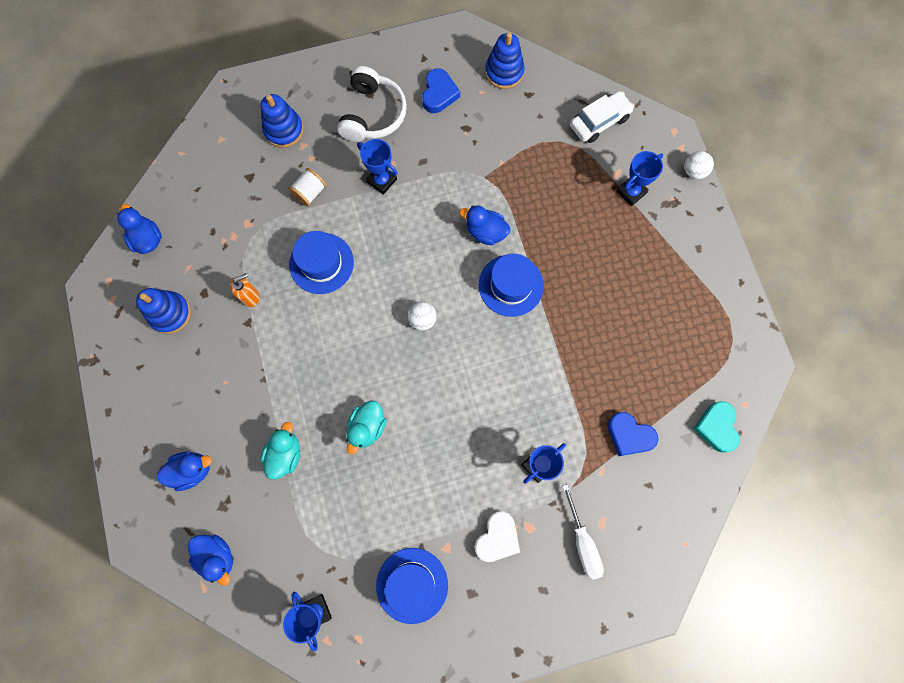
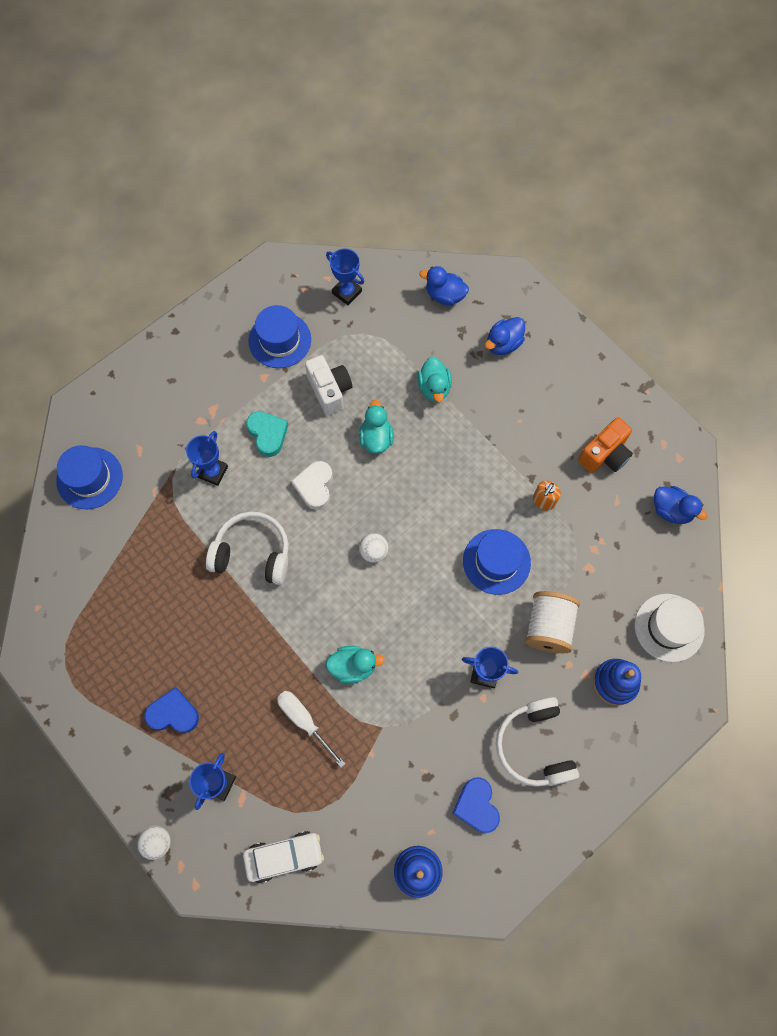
camera: 155 degrees right, 5 degrees down
blue stacking toy [136,288,191,334] -> orange camera [578,417,633,473]
white spool [288,168,326,207] -> white spool [525,591,580,653], size x1.63
blue duck [459,206,510,245] -> turquoise duck [326,646,385,684]
white heart [475,511,520,562] -> white heart moved to [291,461,333,510]
blue hat [479,254,544,317] -> blue hat moved to [56,445,123,509]
white screwdriver [562,484,604,580] -> white screwdriver moved to [277,691,346,768]
white car [570,91,634,143] -> white car turned 135 degrees counterclockwise [243,831,324,883]
blue heart [608,412,658,456] -> blue heart moved to [144,687,199,733]
turquoise heart [693,401,740,453] -> turquoise heart moved to [246,411,288,457]
none -> white headphones [206,512,289,585]
none -> white camera [305,355,352,416]
none -> white hat [635,594,705,662]

